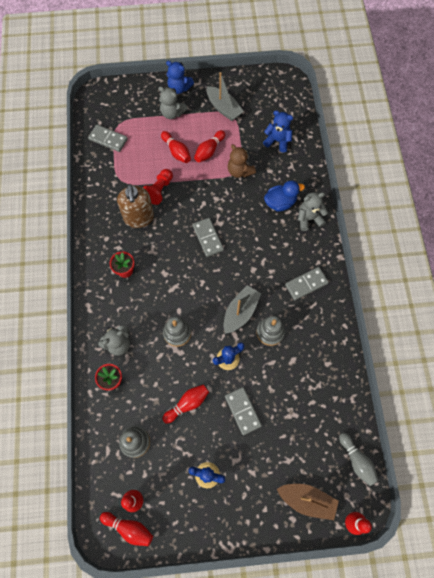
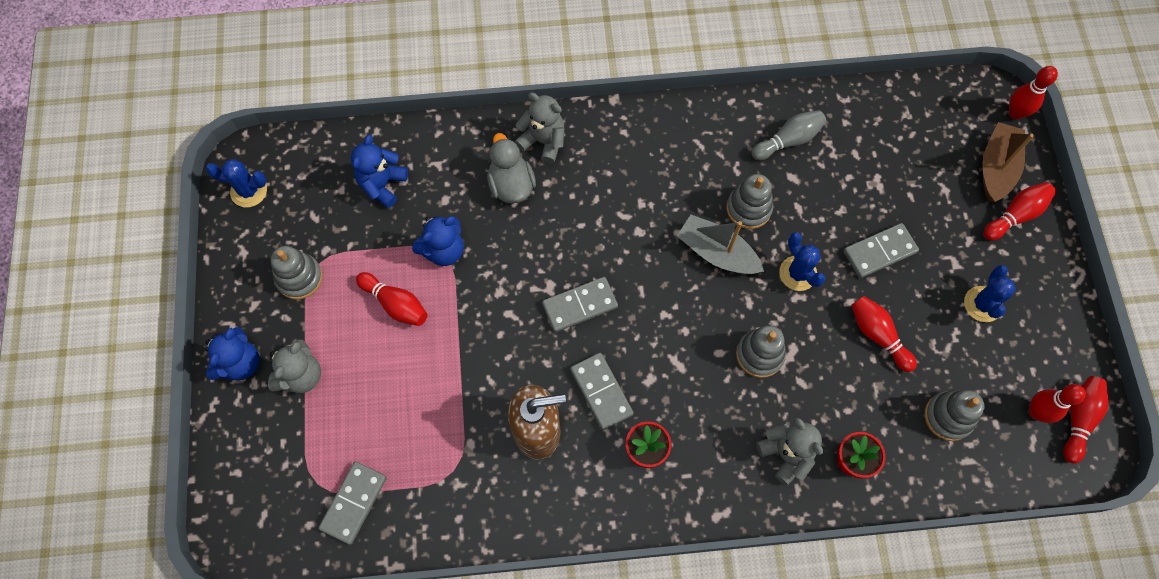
camera: 90 degrees left, 0 degrees up
red pawn [143,169,173,205] -> none
red bowling pin [161,131,191,163] -> red bowling pin moved to [983,182,1056,241]
grey boat [207,72,244,121] -> grey stacking toy [271,246,323,300]
brown teddy bear [228,144,256,178] -> blue teddy bear [412,216,464,266]
blue duck [264,180,305,212] -> grey duck [487,133,536,204]
grey domino [285,267,329,300] -> grey domino moved to [570,353,634,430]
grey teddy bear [298,192,328,231] -> grey teddy bear turned 135 degrees clockwise [515,92,564,164]
grey bowling pin [339,433,378,486] -> grey bowling pin moved to [751,110,827,160]
none -> blue cactus [206,159,267,207]

